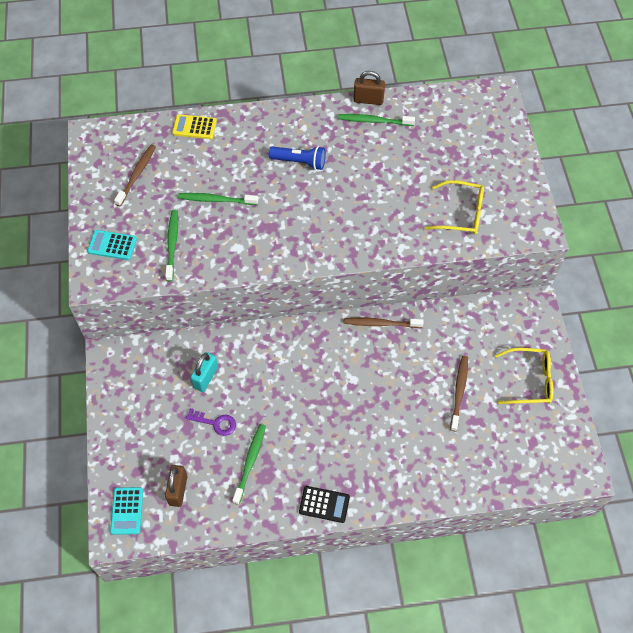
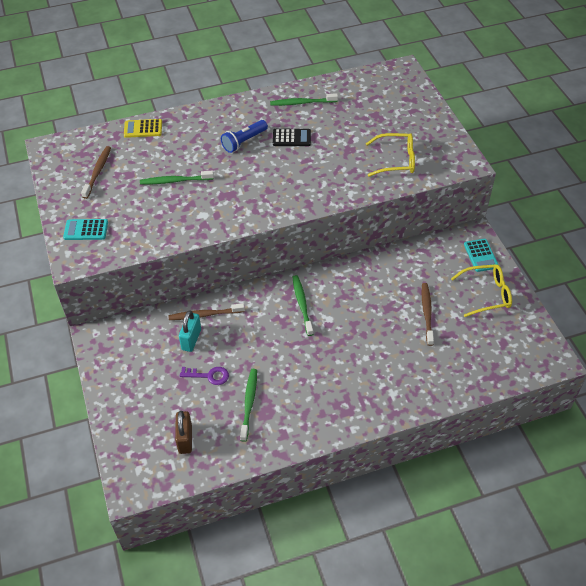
camera: 10 degrees left, 10 degrees down
turquoise calculator [110,487,143,535] -> turquoise calculator moved to [464,239,499,272]
green toothbrush [165,210,178,281] -> green toothbrush moved to [292,275,313,336]
blue flashlight [269,146,326,170] -> blue flashlight turned 135 degrees clockwise [221,120,268,153]
black calculator [299,486,350,523] -> black calculator moved to [273,129,311,146]
brown toothbrush [344,318,423,328] -> brown toothbrush moved to [169,303,245,320]
brown padlock [353,71,385,105] -> none

